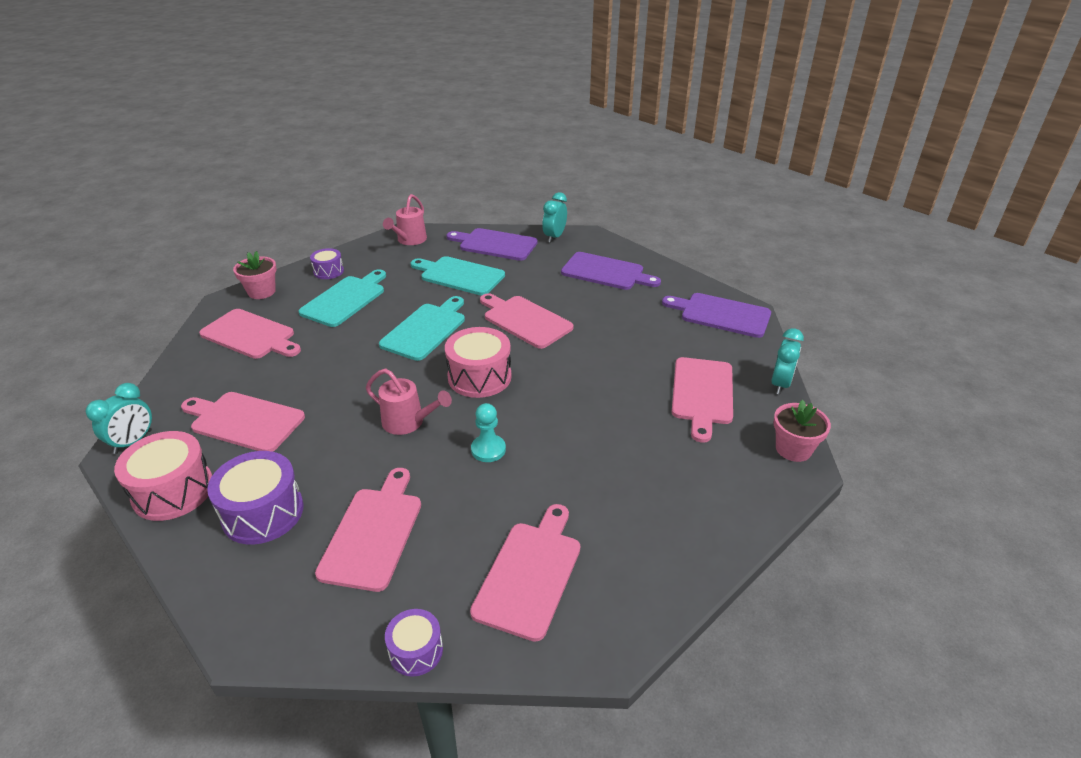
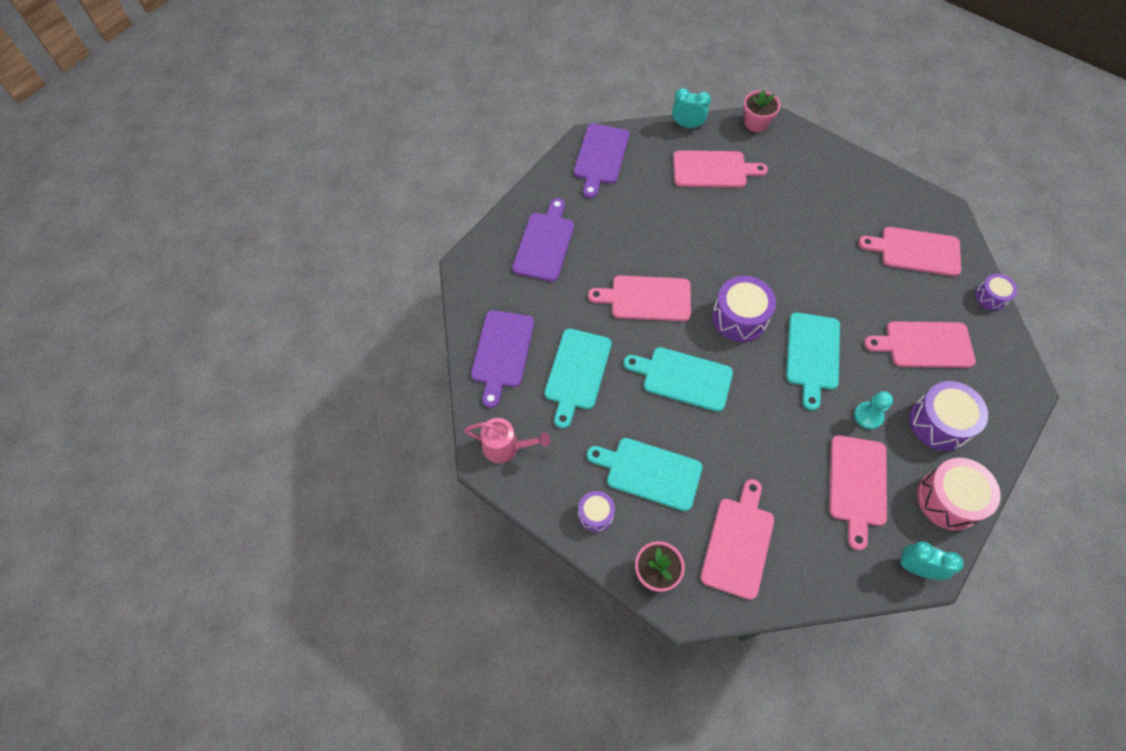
camera: 100 degrees left, 25 degrees up
pink watering can [366,369,452,435] -> turquoise cutting board [786,312,840,410]
pink drum [445,327,512,398] -> purple drum [712,276,776,342]
turquoise pawn [471,403,506,462] -> turquoise pawn moved to [854,391,893,429]
pink cutting board [480,293,574,349] -> pink cutting board turned 60 degrees clockwise [588,275,691,322]
turquoise clock [542,192,567,243] -> none

